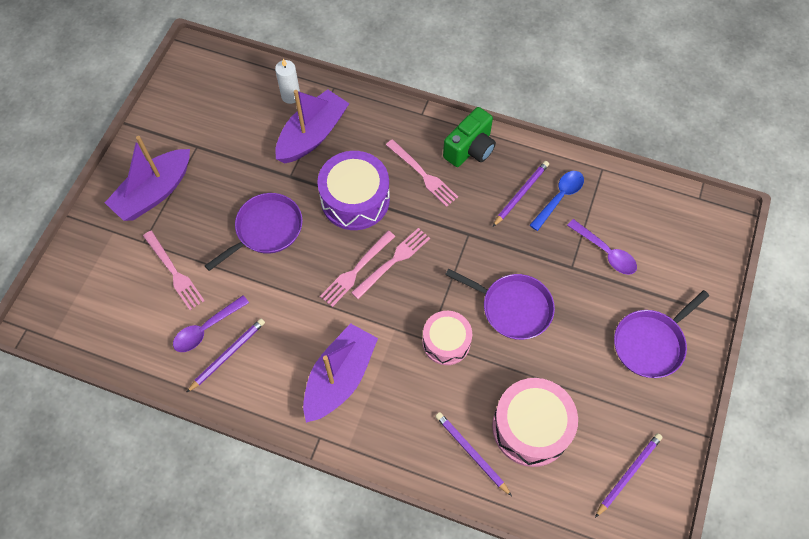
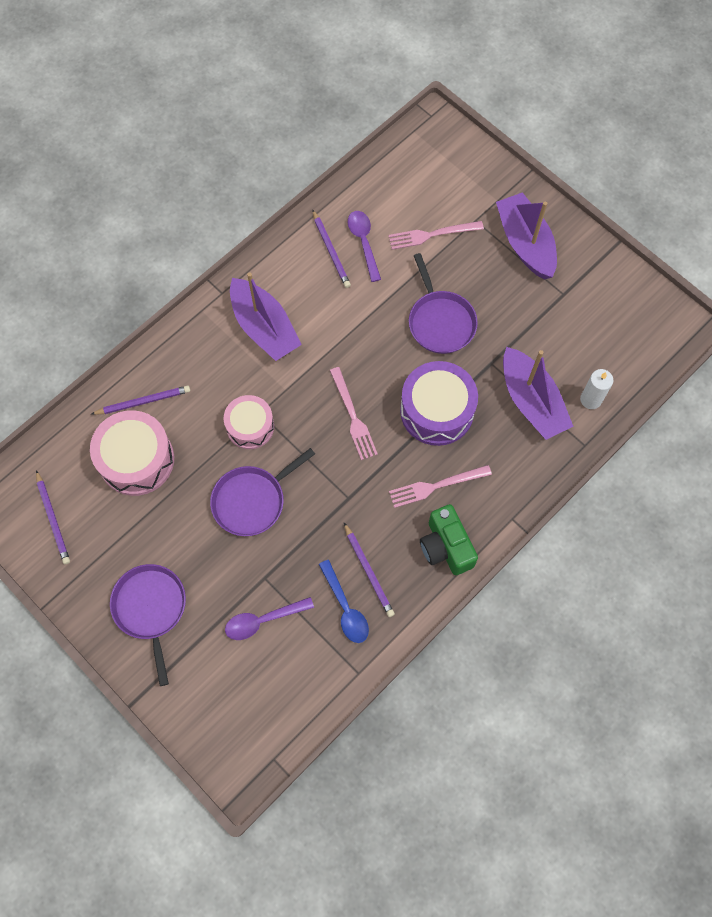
camera: 115 degrees right, 5 degrees up
pink fork [320,231,395,307] -> none

